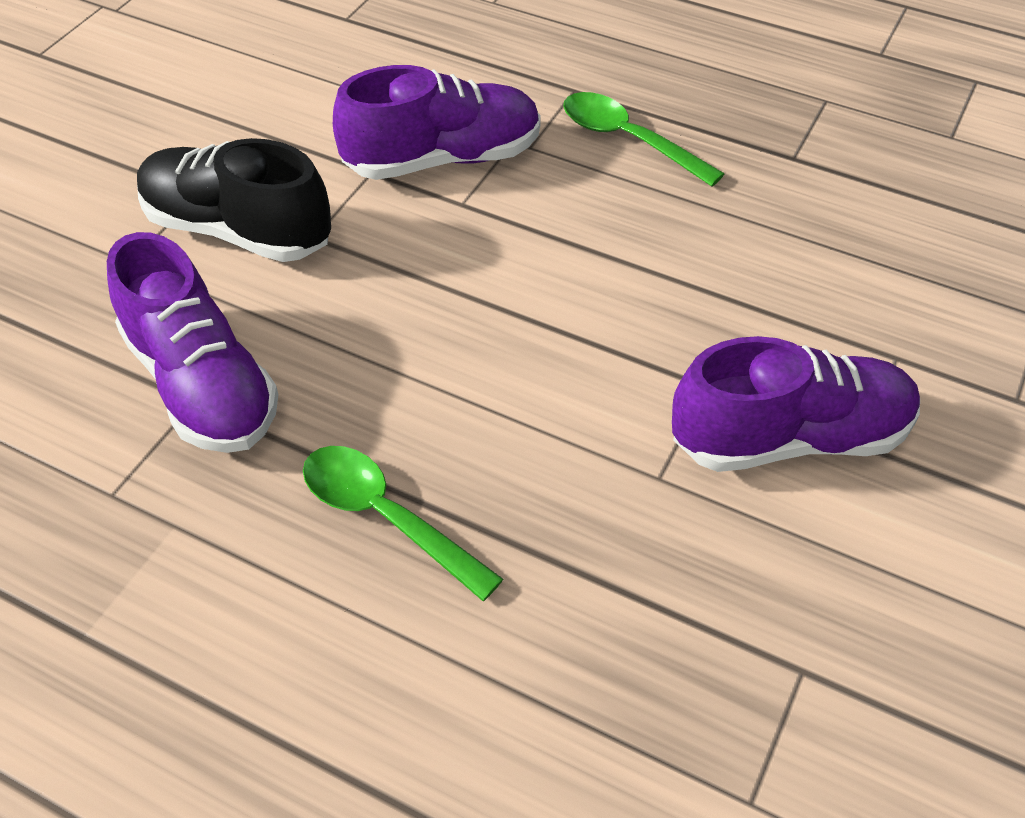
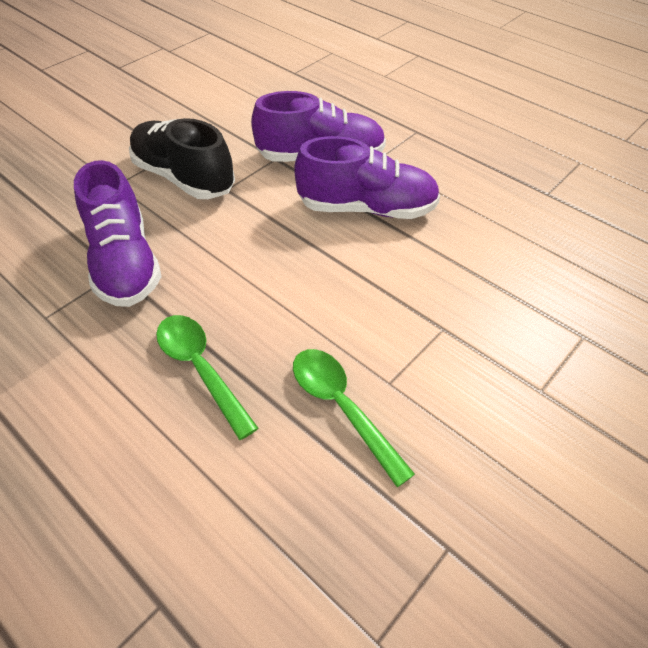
camera: 15 degrees right, 0 degrees up
green spoon [563,92,724,187] -> green spoon moved to [293,349,415,487]
purple shoe [672,336,920,472] -> purple shoe moved to [294,136,440,219]

